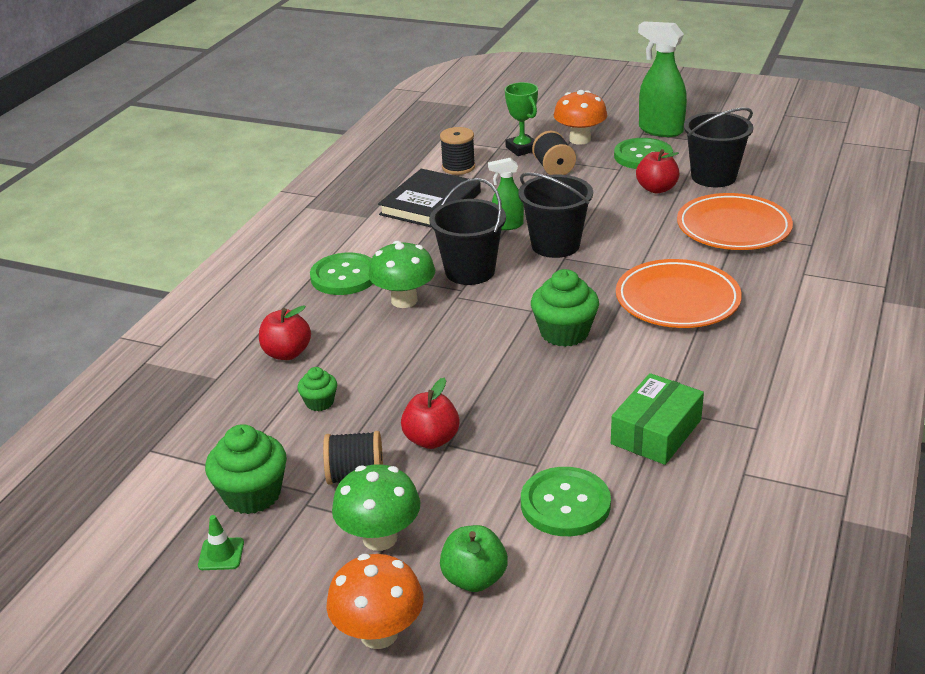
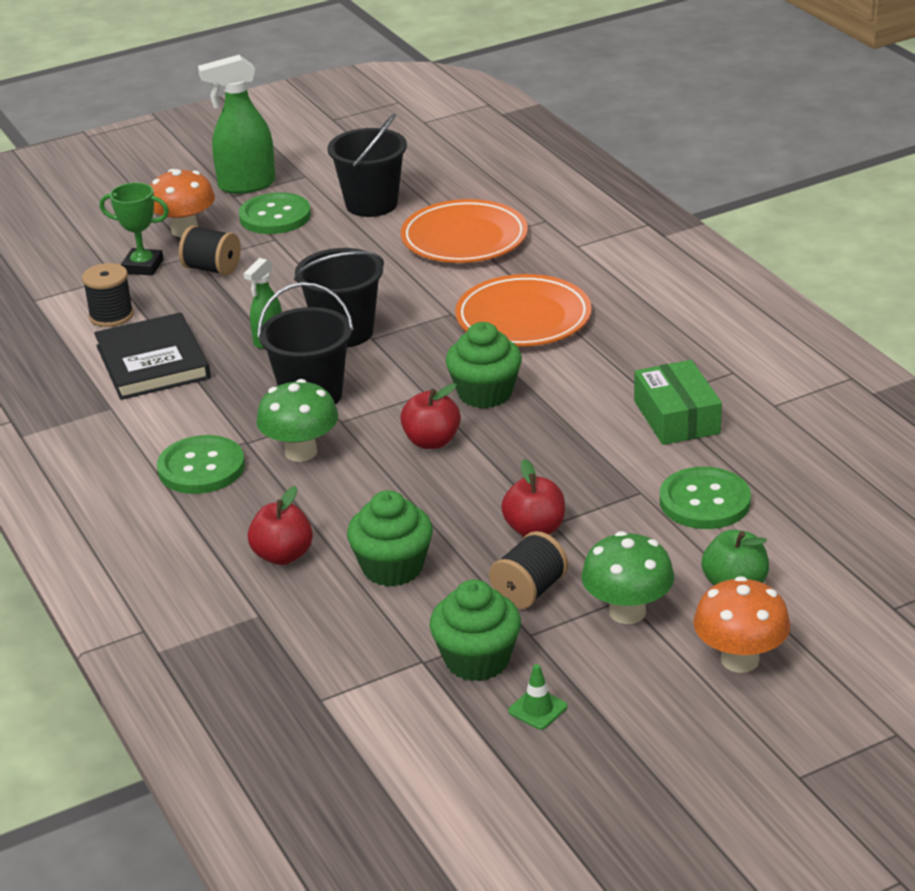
camera: 50 degrees left, 0 degrees up
green cupcake [298,367,337,411] -> green cupcake [347,490,433,587], size x1.82
red apple [636,149,679,193] -> red apple moved to [400,383,461,449]

